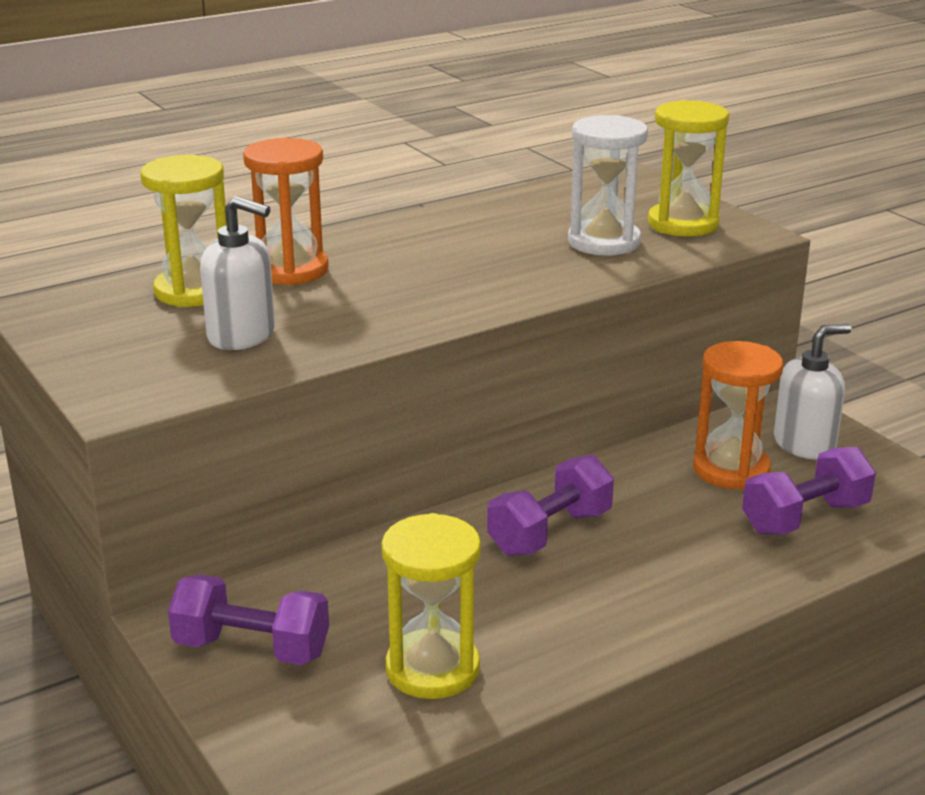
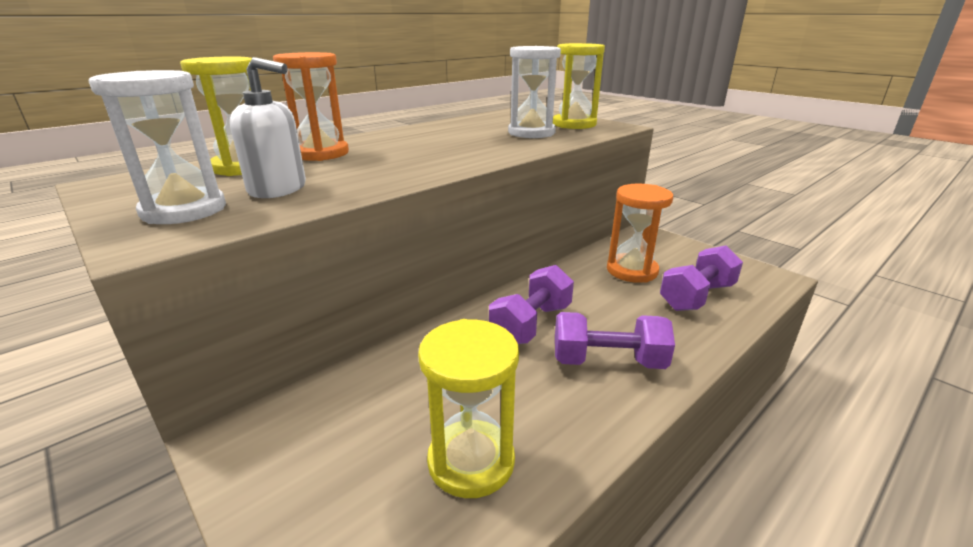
camera: 10 degrees left, 0 degrees up
purple dumbbell [168,574,329,665] -> purple dumbbell moved to [555,312,675,369]
white soap dispenser [774,324,851,459] -> none
none -> white hourglass [88,70,226,224]

